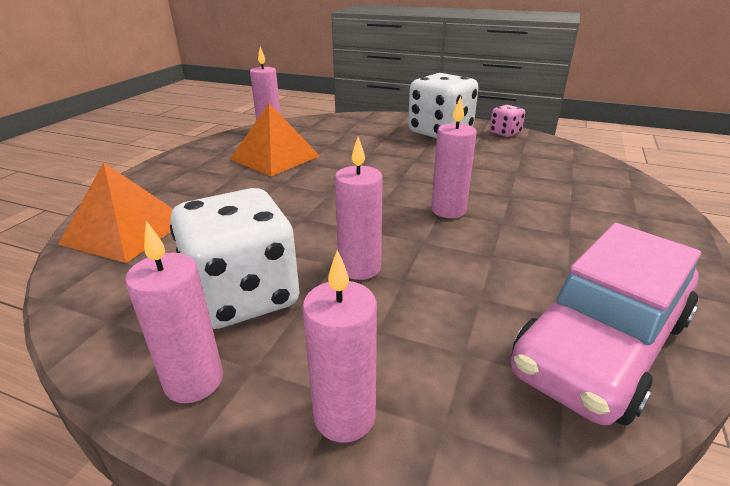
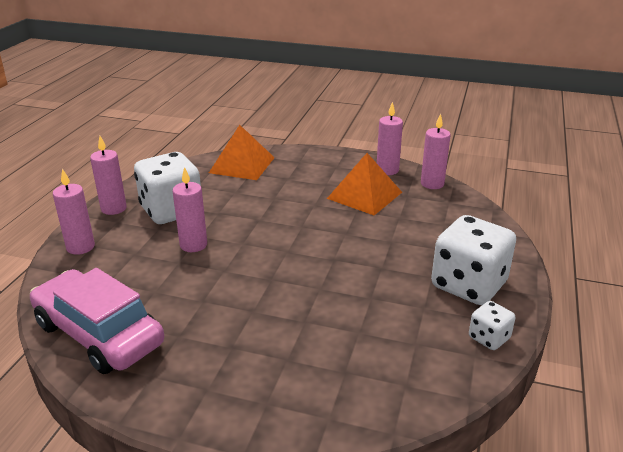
camera: 85 degrees right, 0 degrees up
pink candle [431,96,477,218] -> pink candle moved to [377,102,403,175]
pink dice [490,105,525,137] -> white dice [469,301,515,350]

